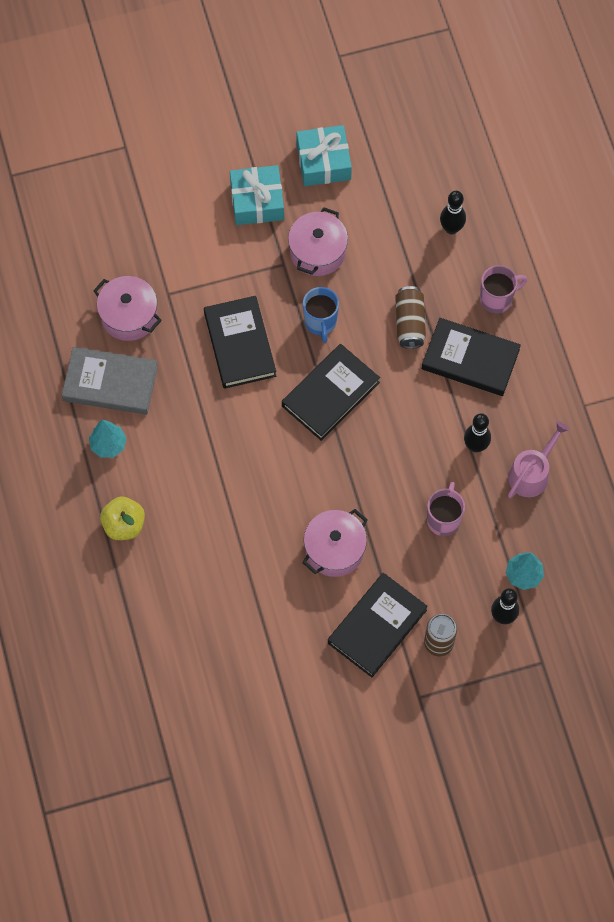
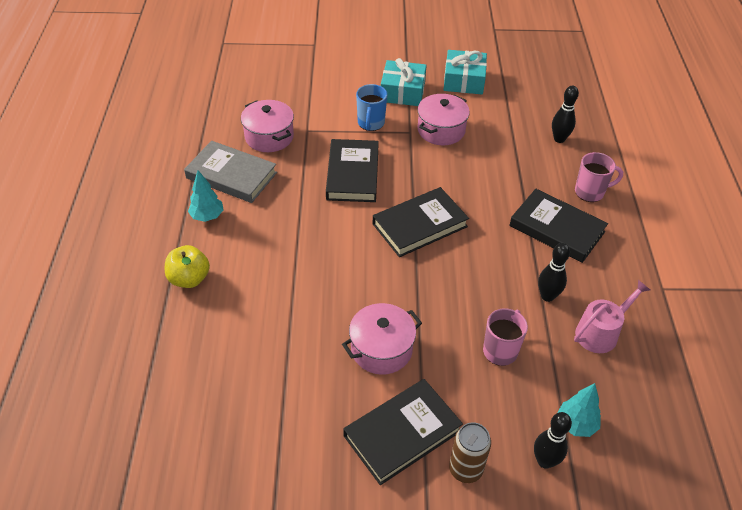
camera: 15 degrees right, 20 degrees down
blue mug [303,287,339,343] -> blue mug moved to [356,84,387,131]
brown can [395,286,426,349] -> none

